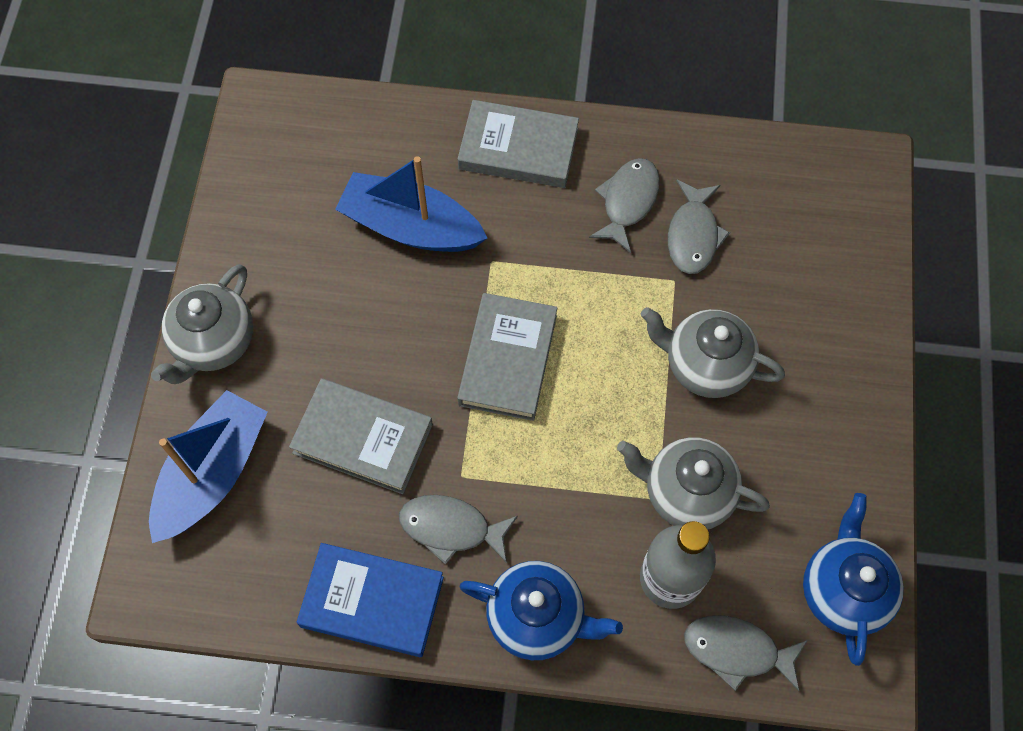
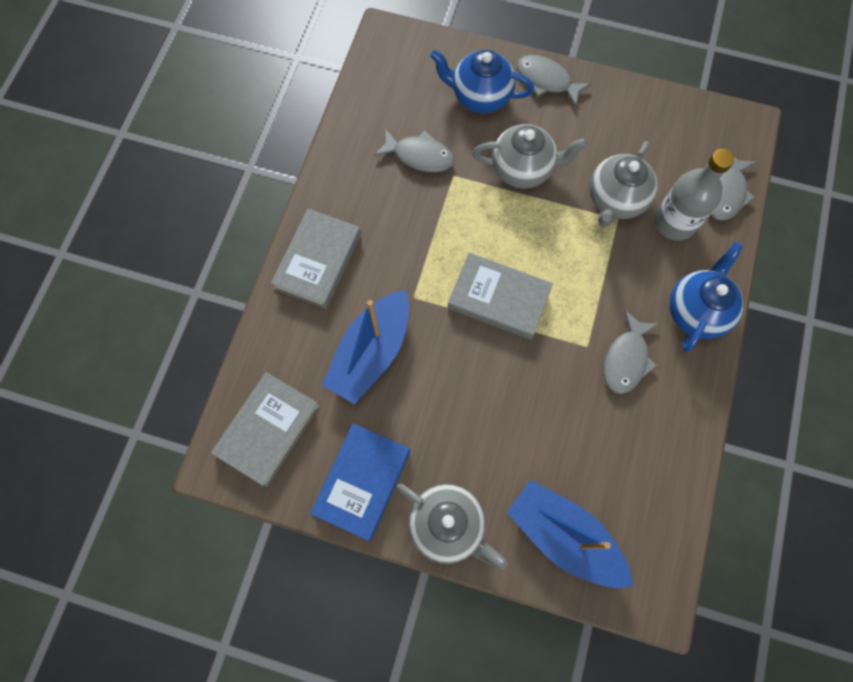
camera: 80 degrees left, 5 degrees up
grey book [289,378,433,494] -> grey book moved to [211,372,319,487]
blue book [297,543,444,657] -> blue book moved to [310,423,410,541]
grey fish [589,158,660,253] -> grey fish moved to [517,55,592,107]
grey teapot [641,307,785,398] -> grey teapot turned 120 degrees counterclockwise [472,124,588,189]
blue teapot [803,493,904,666] -> blue teapot moved to [430,50,534,113]

